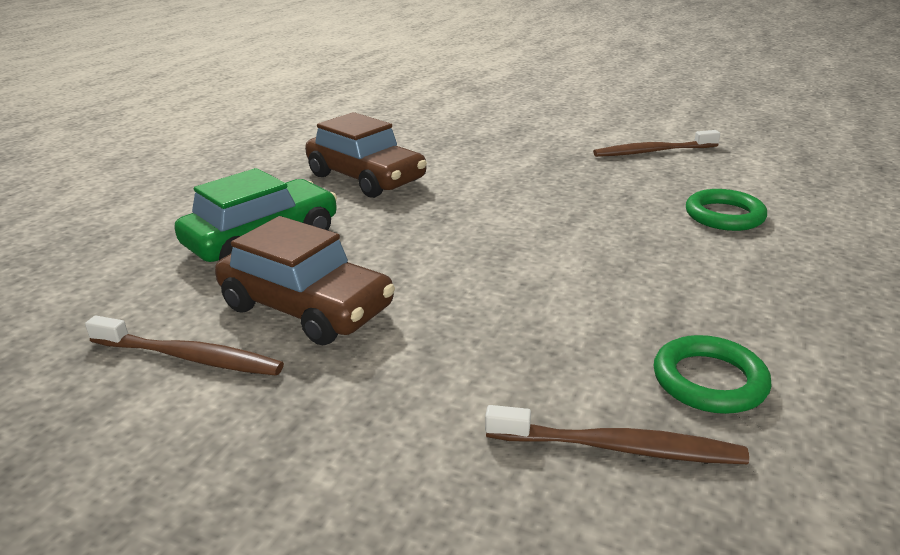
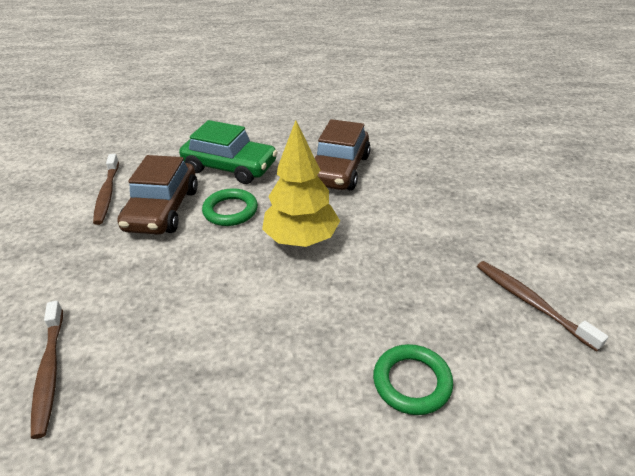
camera: 65 degrees right, 10 degrees up
green ring [653,335,772,414] -> green ring moved to [202,188,258,226]
none -> yellow tree [262,120,340,247]

